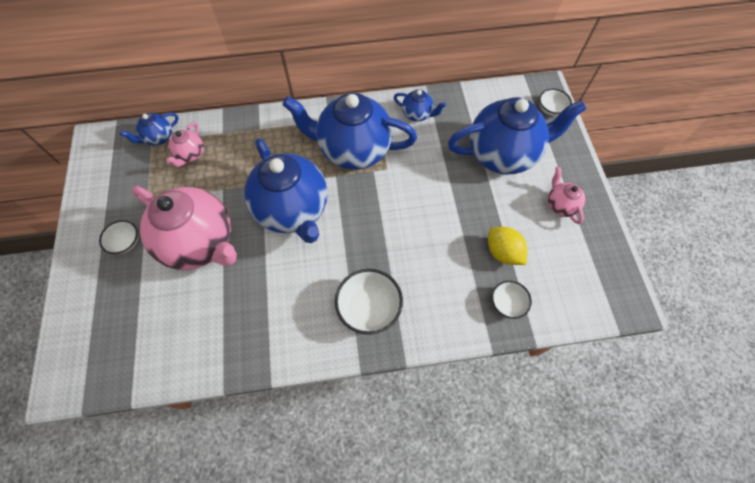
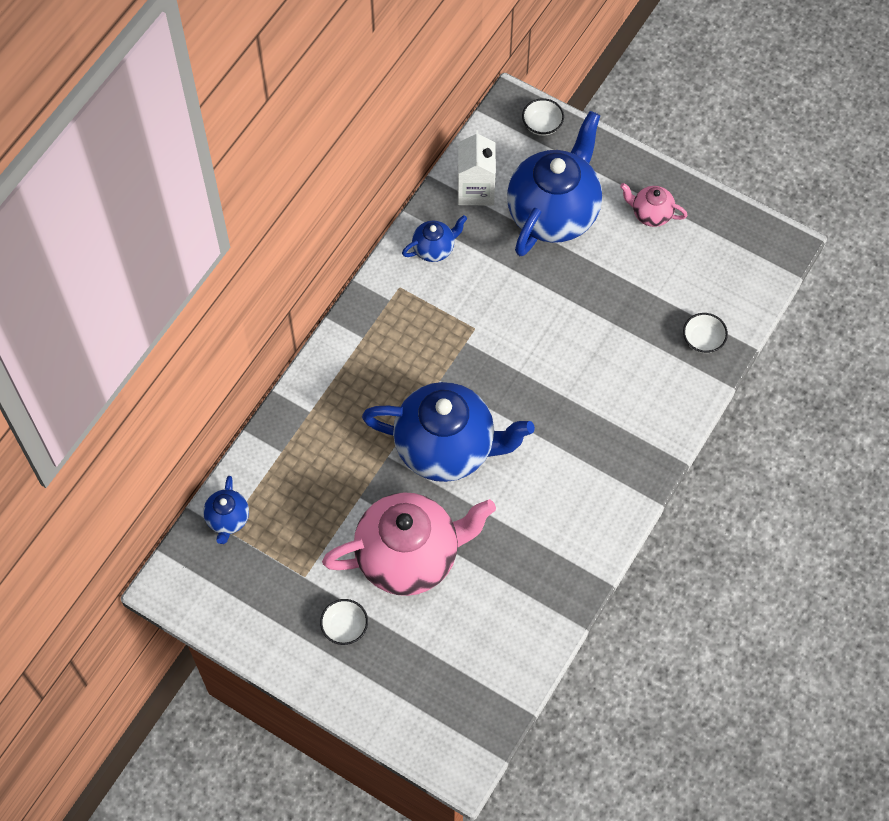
camera: 50 degrees left, 0 degrees up
pink teapot [166,122,204,167] -> none
blue teapot [283,93,417,170] -> none
white bowl [335,269,403,335] -> none
yellow lemon [488,227,527,265] -> none
none -> white carton [458,130,496,206]

